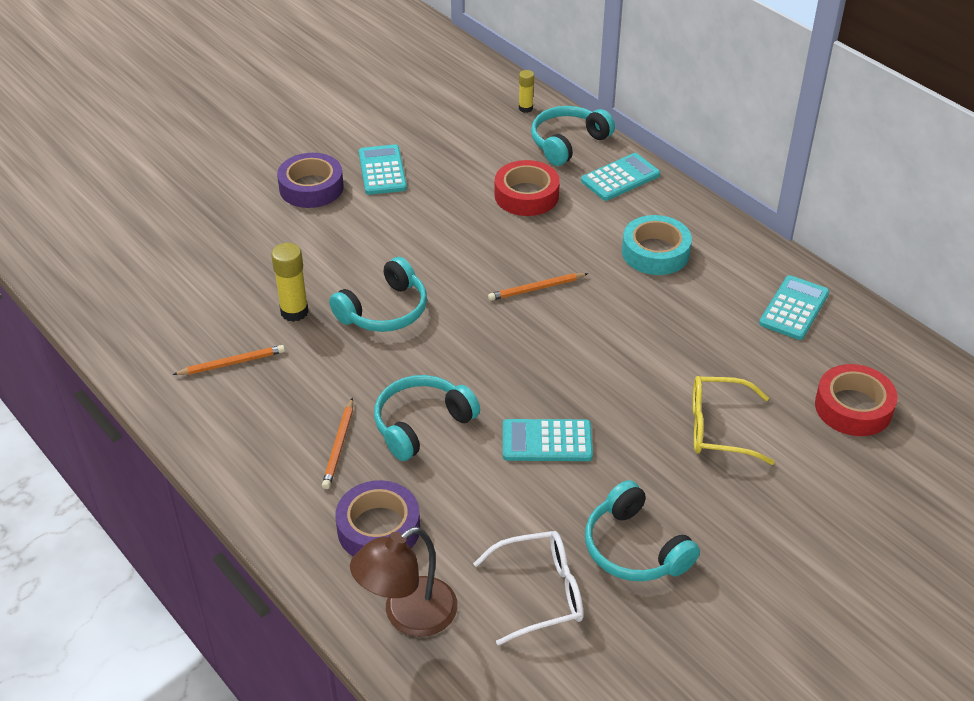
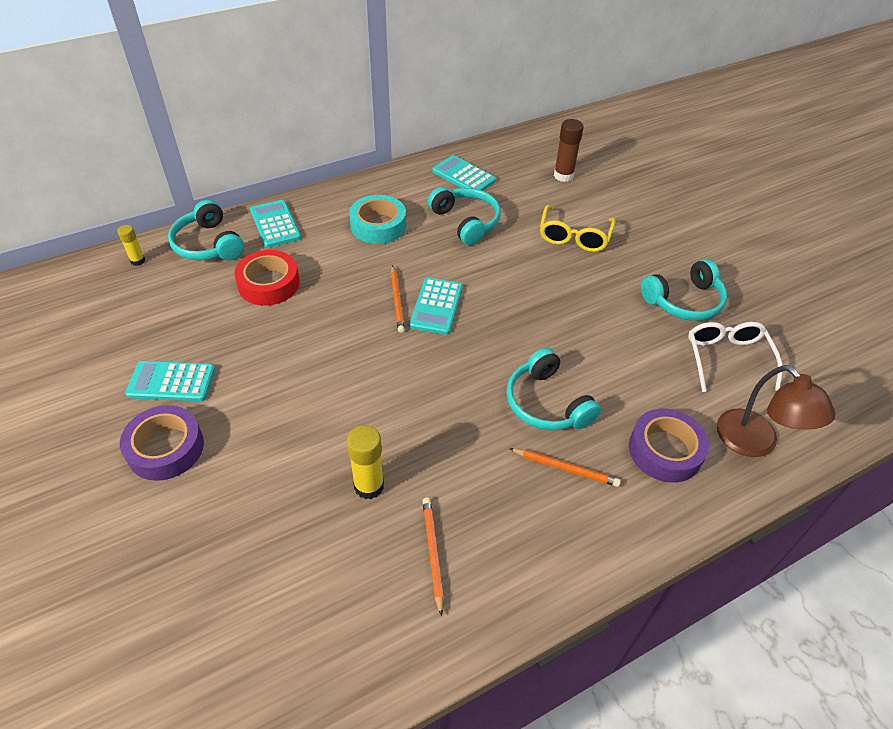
camera: 80 degrees left, 5 degrees up
turquoise headphones [329,257,427,332] -> turquoise headphones moved to [428,187,501,245]
turquoise calculator [503,419,593,461] -> turquoise calculator moved to [410,278,463,335]
red tape [815,364,898,436] -> brown glue stick [554,119,584,182]

